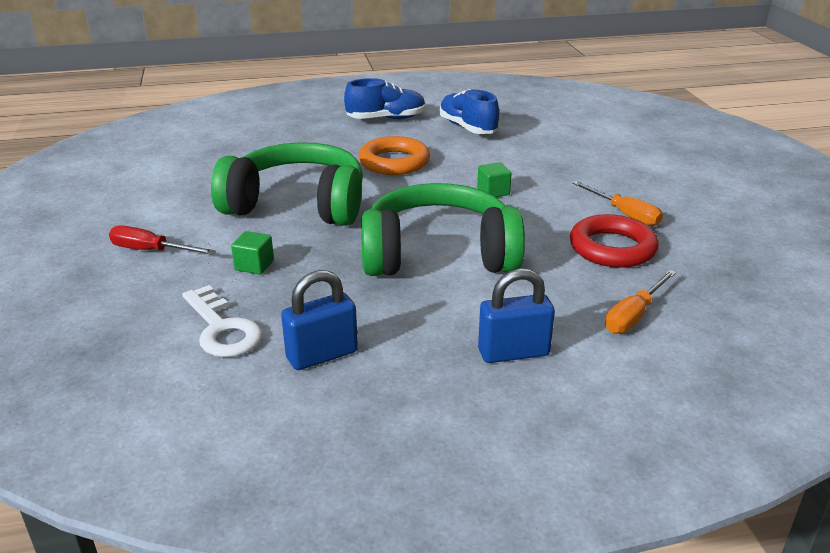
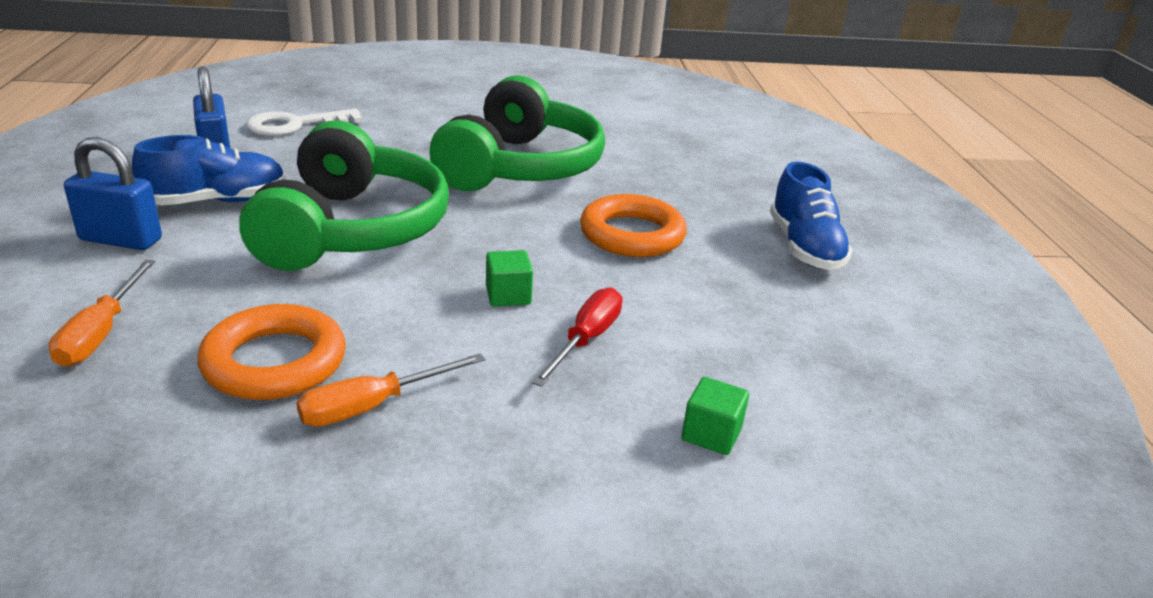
camera: 95 degrees right, 0 degrees up
red screwdriver [109,226,215,255] -> red screwdriver moved to [532,287,623,387]
green cube [231,231,274,275] -> green cube moved to [682,377,749,455]
blue shoe [439,89,499,134] -> blue shoe moved to [132,135,286,205]
blue padlock [478,268,555,363] -> blue padlock turned 75 degrees counterclockwise [64,137,162,250]
red ring [570,214,659,268] -> orange ring [197,304,346,400]
orange screwdriver [605,270,677,334] -> orange screwdriver turned 135 degrees counterclockwise [48,260,155,367]

